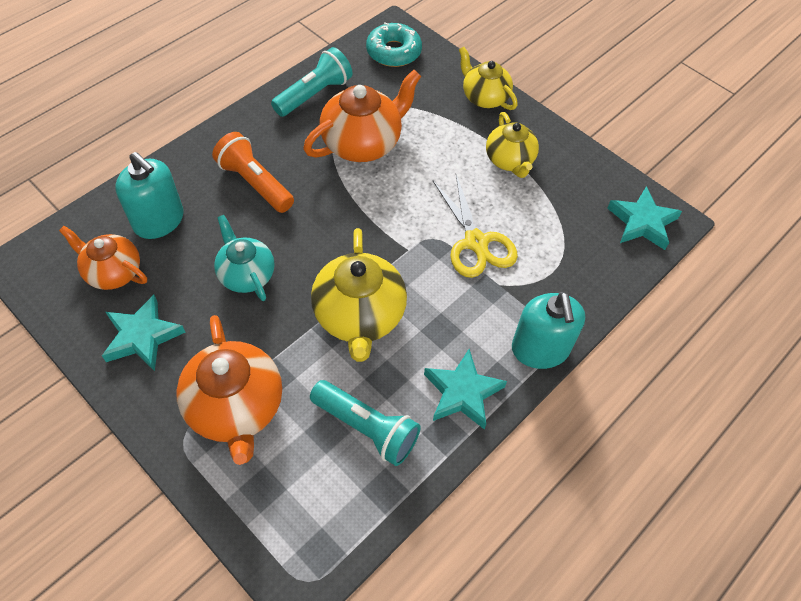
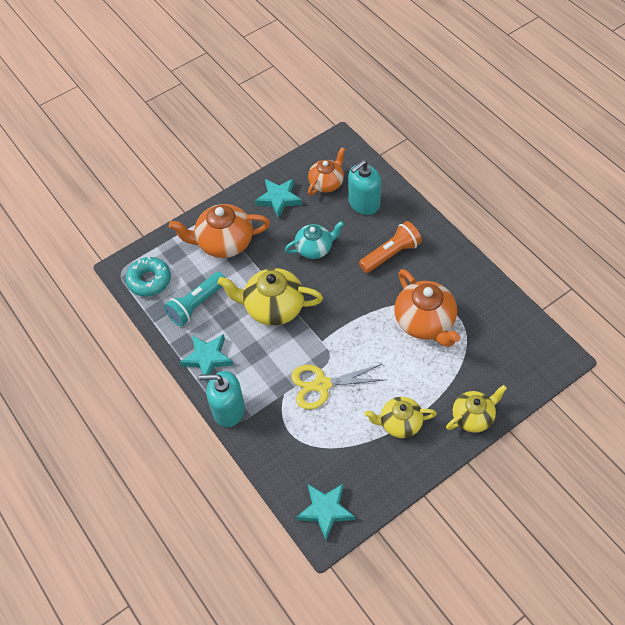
camera: 105 degrees right, 0 degrees up
turquoise flashlight [271,47,353,117] -> none
turquoise donut [366,23,422,67] -> turquoise donut moved to [126,257,171,297]

